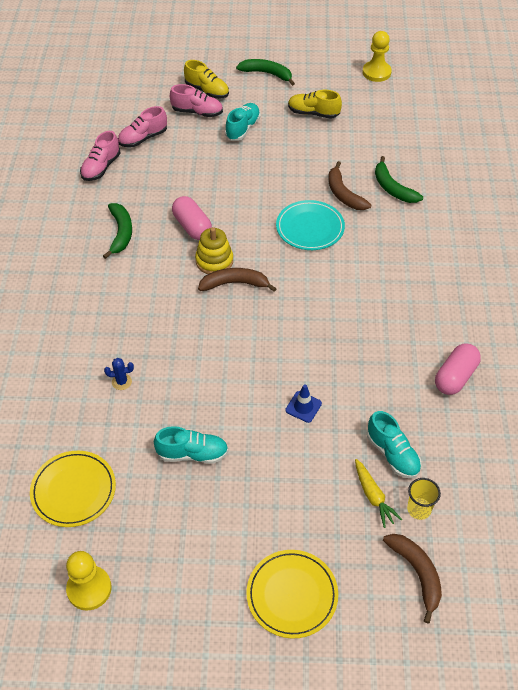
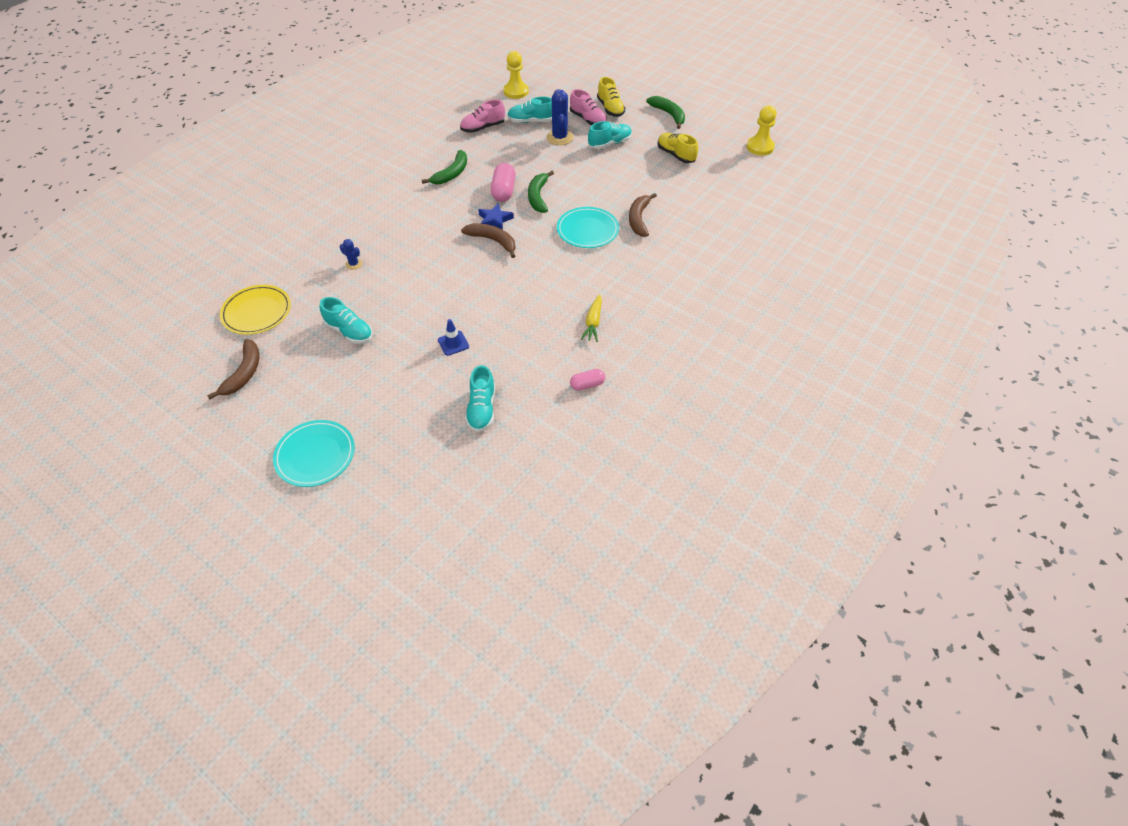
camera: 35 degrees right, 0 degrees up
yellow pawn [66,551,112,611] -> yellow pawn moved to [503,51,529,99]
pink shoe [118,106,167,147] -> turquoise shoe [507,97,552,123]
yellow stacking toy [195,227,233,274] -> blue star [478,203,514,230]
yellow plate [246,550,338,638] -> turquoise plate [273,420,355,487]
yellow carrot [355,459,403,528] -> yellow carrot moved to [581,295,602,342]
green banana [375,156,423,203] -> green banana moved to [528,171,554,213]
brown banana [383,534,442,624] -> brown banana moved to [207,339,259,399]
yellow cup [407,478,441,520] -> none
pink capsule [435,343,481,395] -> pink capsule [570,369,605,391], size x0.61
none -> blue cactus [547,89,573,145]

